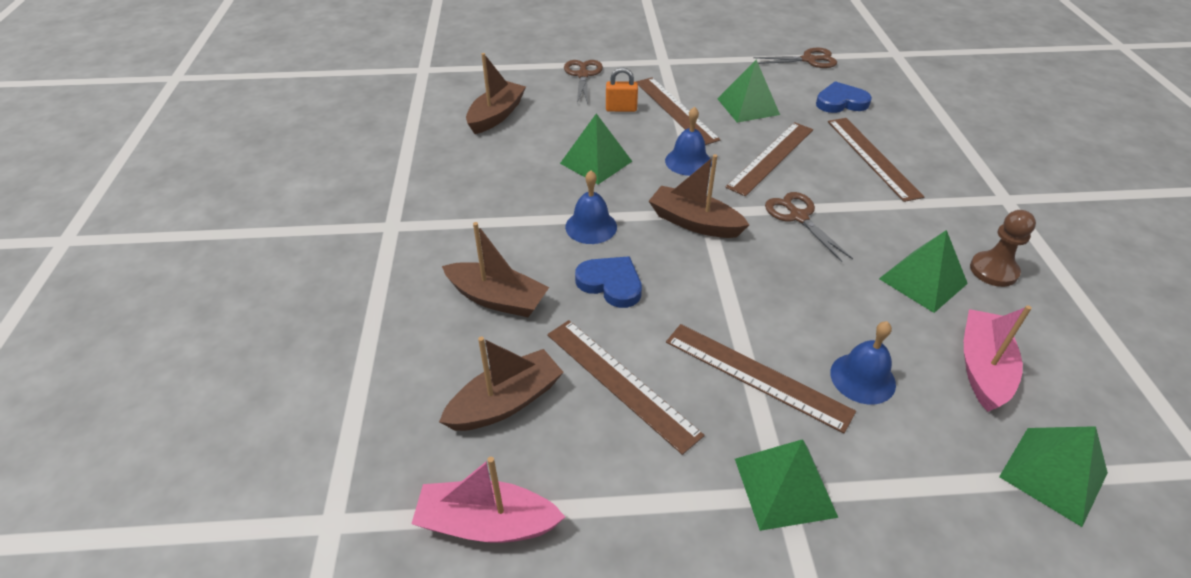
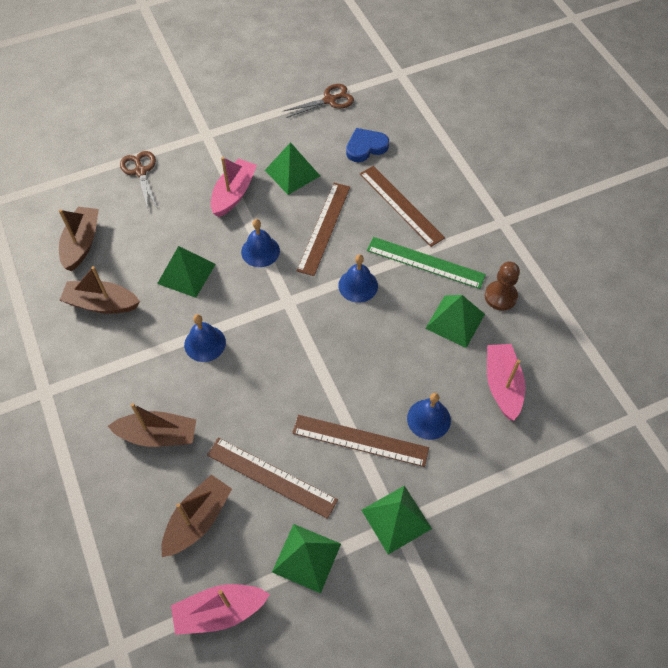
camera: 20 degrees left, 15 degrees up
blue heart [575,256,642,308] -> none
orange padlock [606,67,638,112] -> none
brown ruler [636,77,721,145] -> pink boat [211,157,257,217]
brown boat [649,154,749,238] -> brown boat moved to [60,266,140,314]
brown scissors [765,192,853,262] -> blue bell [338,254,378,303]
green pyramid [999,426,1108,527] -> green pyramid moved to [272,524,341,594]
none -> green ruler [367,237,486,289]

